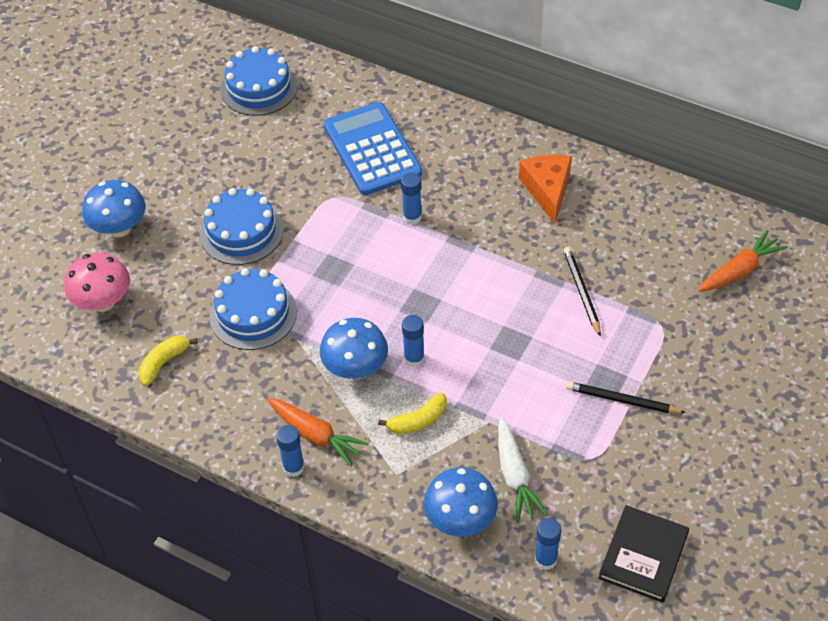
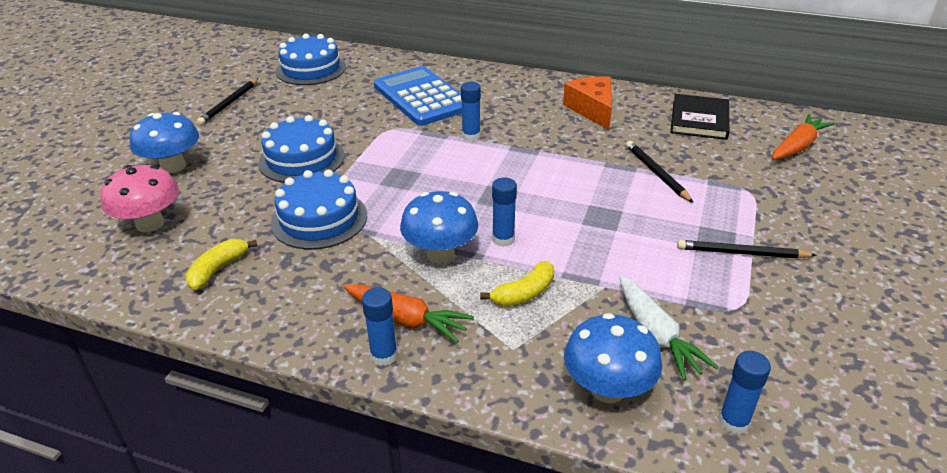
camera: 10 degrees left, 15 degrees down
black book [598,505,689,603] -> black book moved to [670,94,730,140]
none -> black pencil [197,78,259,125]

